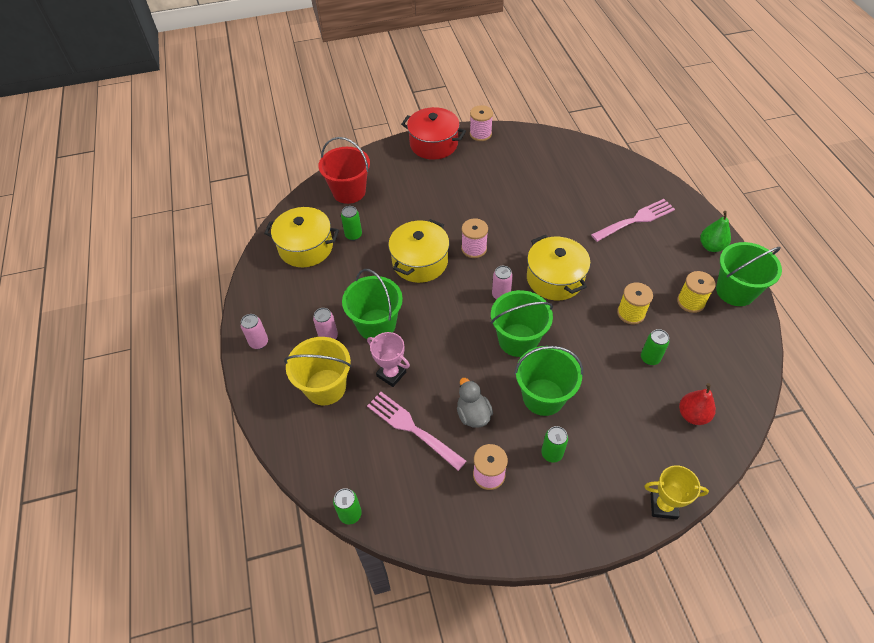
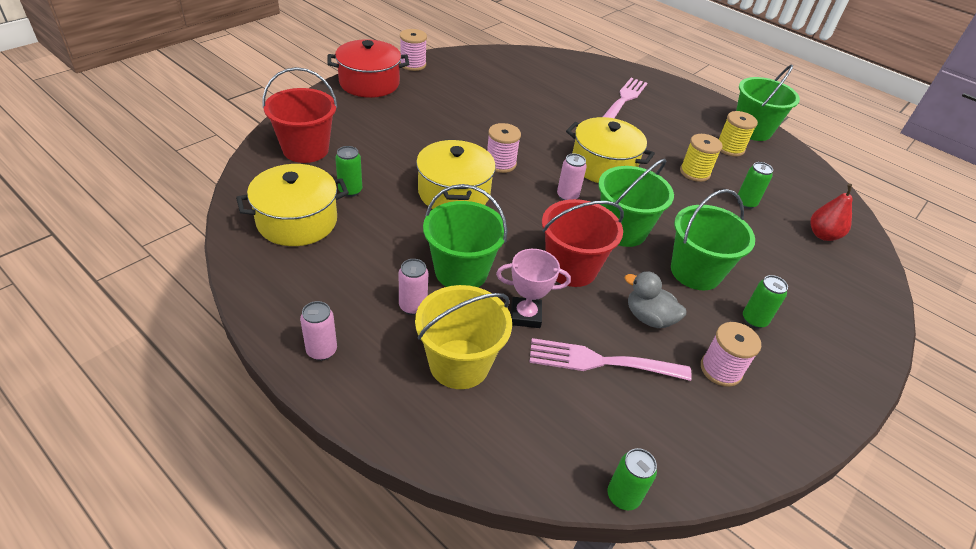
camera: 40 degrees left, 10 degrees down
yellow trophy [644,465,709,520] -> none
green pear [700,211,731,252] -> none
none -> red bucket [542,199,624,287]

